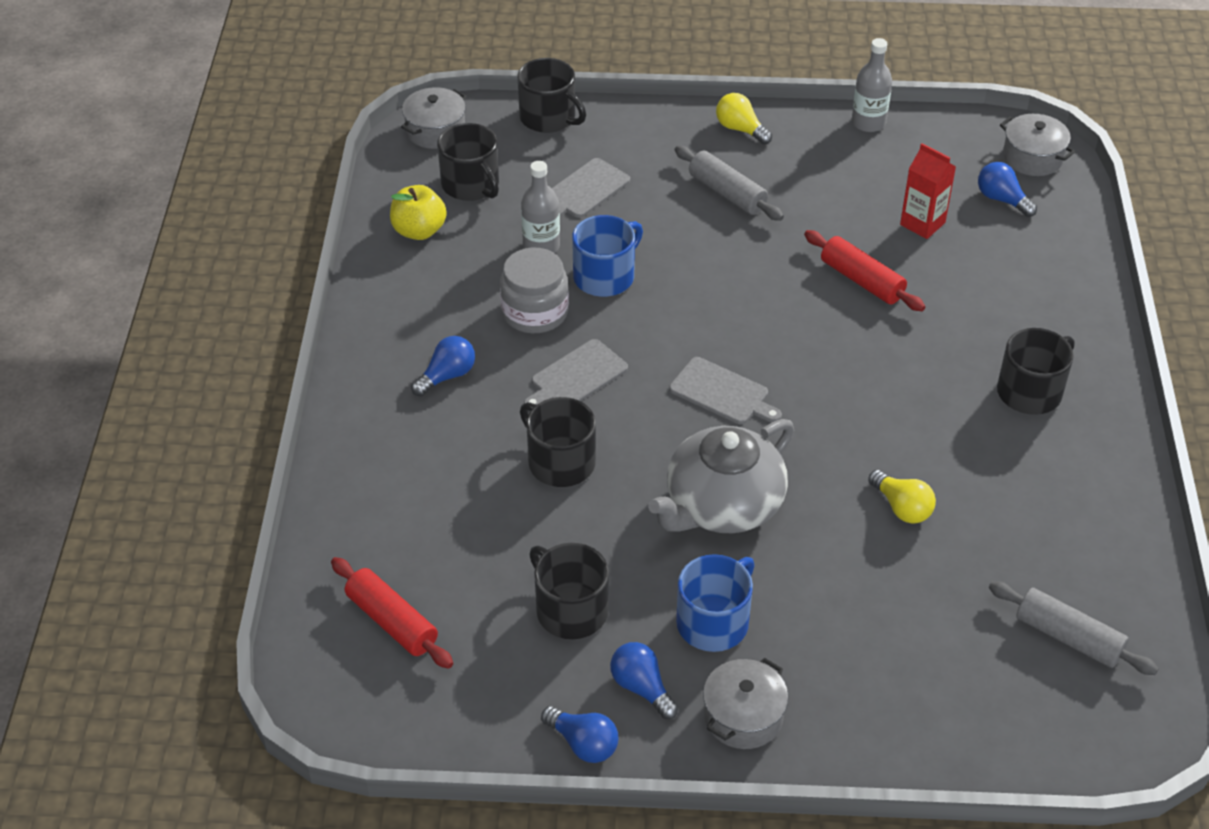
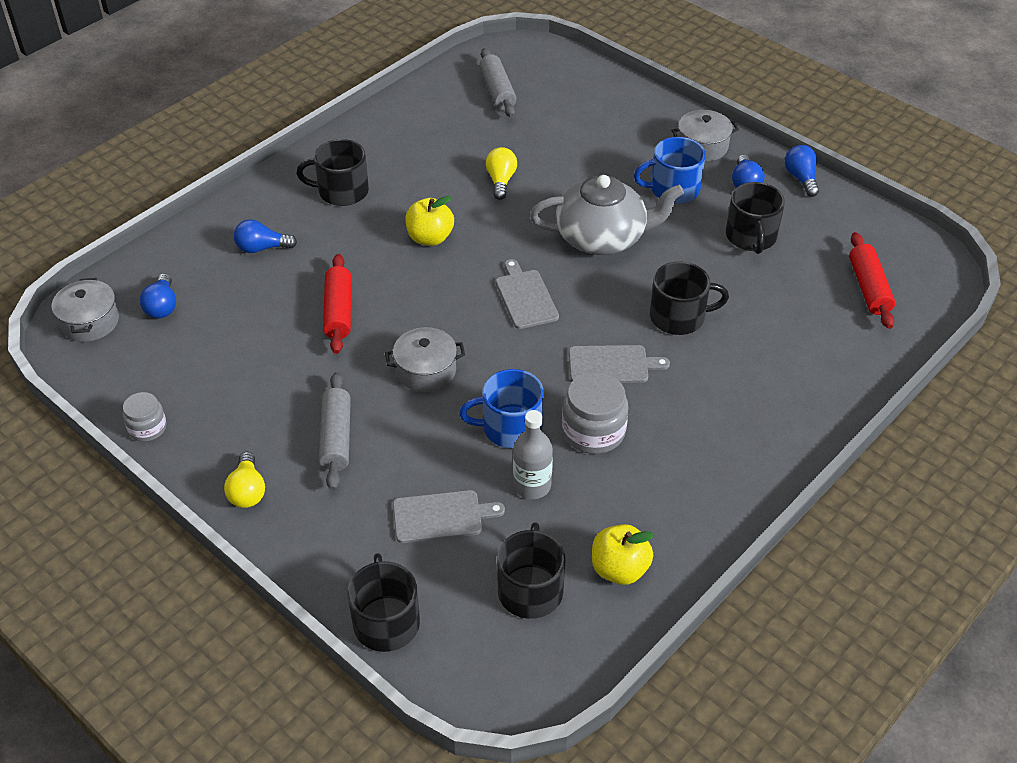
camera: 140 degrees left, 0 degrees up
grey pot [401,87,466,149] -> grey pot moved to [385,327,465,392]
blue light bulb [411,336,475,397] -> blue light bulb moved to [234,219,297,253]
black mug [520,397,596,487] -> black mug turned 90 degrees counterclockwise [650,261,729,335]
grey bottle [852,38,892,132] -> grey jar [123,392,167,442]
red carton [900,143,956,239] -> none
none -> yellow apple [405,196,454,246]

